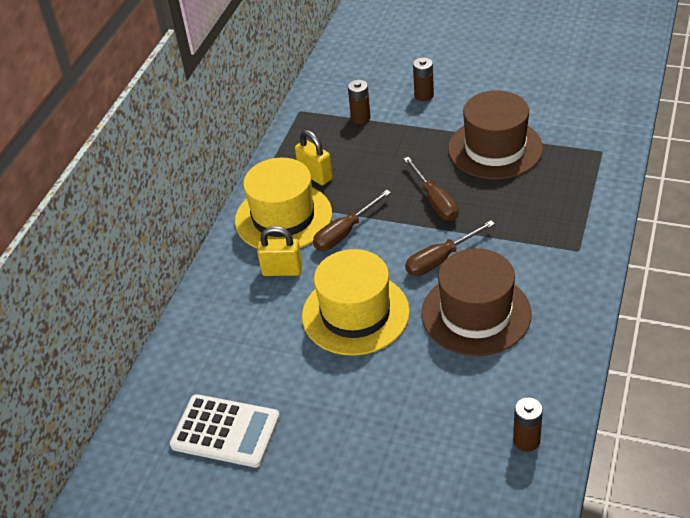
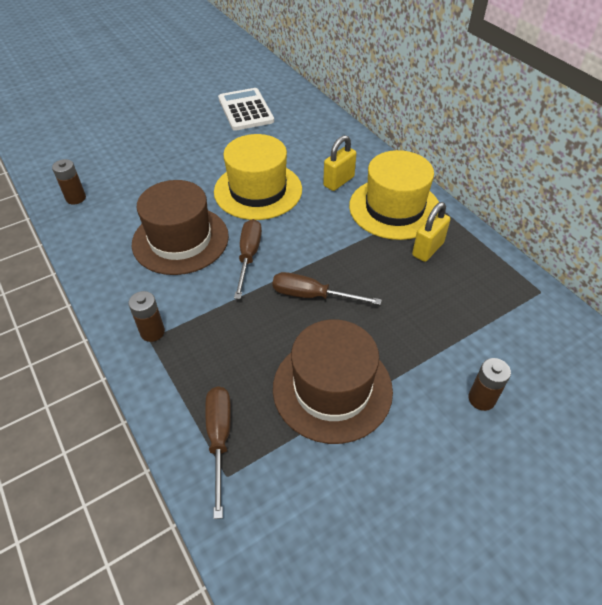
camera: 125 degrees right, 5 degrees up
white calculator [170,394,280,468] -> white calculator turned 105 degrees clockwise [218,88,274,131]
yellow padlock [295,130,333,185] -> yellow padlock turned 45 degrees counterclockwise [412,202,450,262]
brown screwdriver [313,190,391,251] -> brown screwdriver moved to [205,386,231,519]
brown battery [348,80,371,124] -> brown battery moved to [128,291,165,342]

